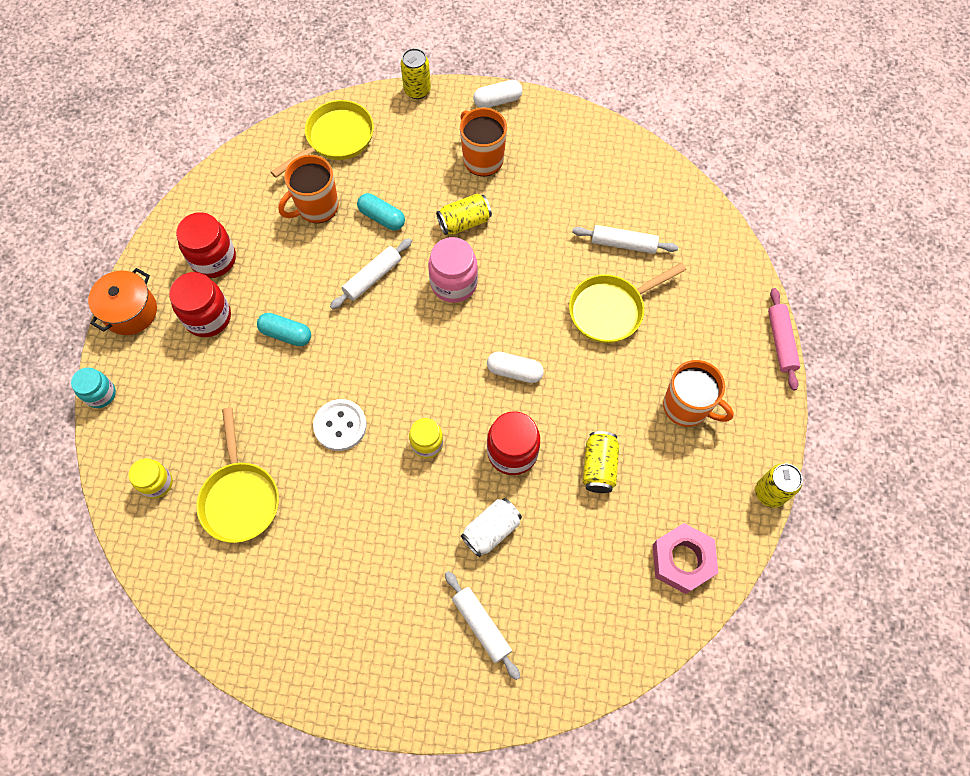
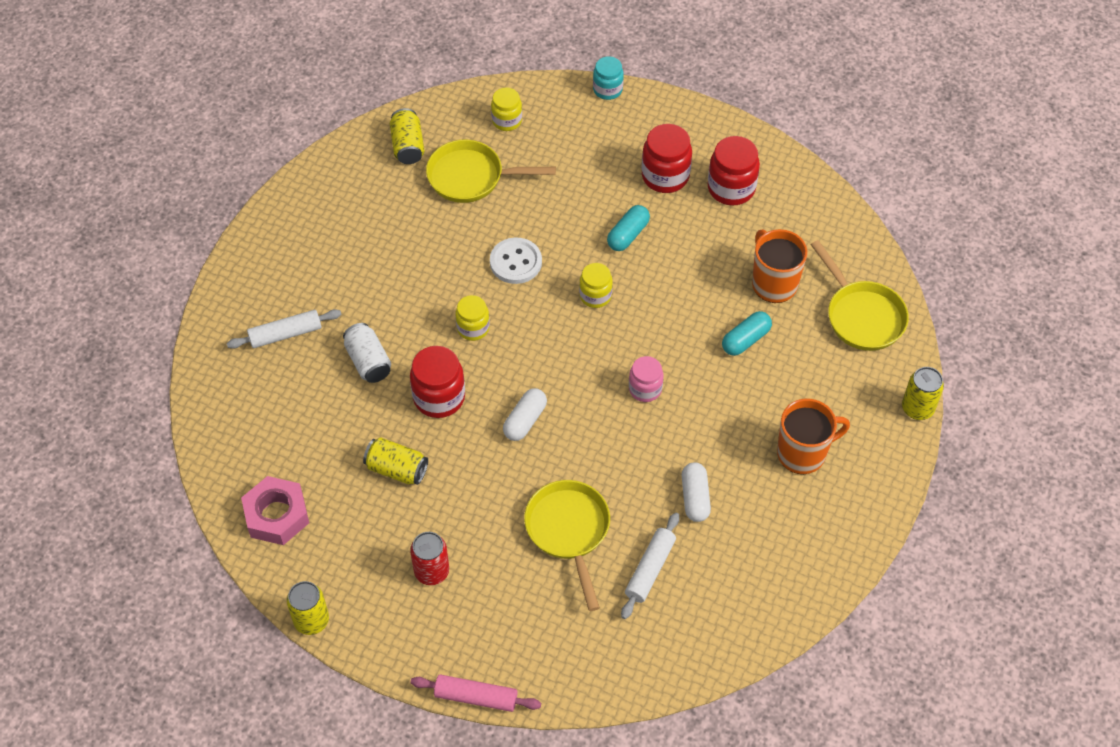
camera: 105 degrees right, 10 degrees down
orange pot [88,268,157,335] -> none
white rolling pin [330,238,412,309] -> none
pink jar [428,237,478,303] -> pink jar [629,356,664,402], size x0.64
yellow can [436,194,492,235] -> yellow can moved to [390,108,424,164]
white capsule [473,80,523,108] -> white capsule moved to [682,462,711,522]
orange mug [663,360,734,427] -> red can [410,532,449,585]
none -> yellow jar [579,263,613,308]

